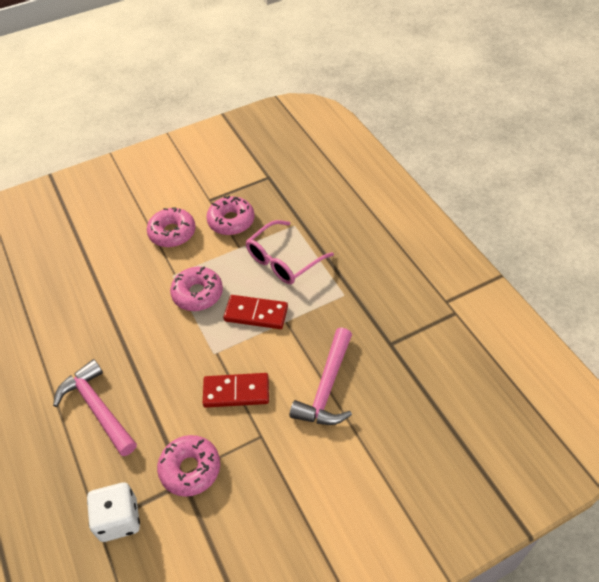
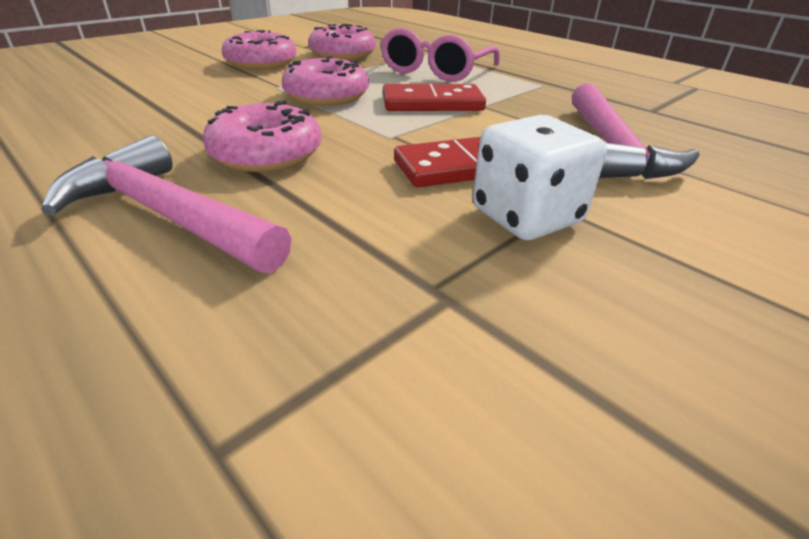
camera: 20 degrees left, 15 degrees down
white dice [87,482,140,542] -> white dice moved to [473,115,607,240]
pink donut [157,435,220,497] -> pink donut moved to [203,101,321,172]

